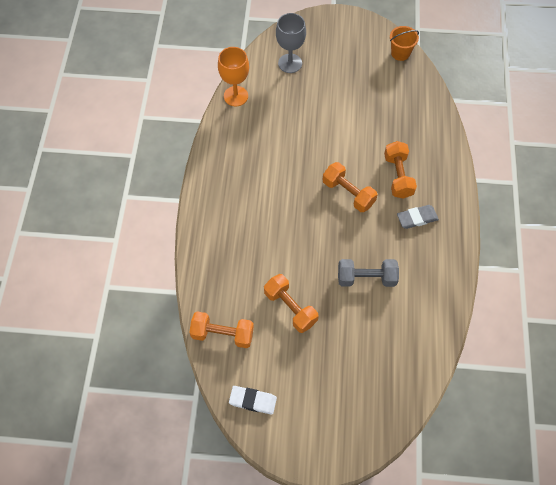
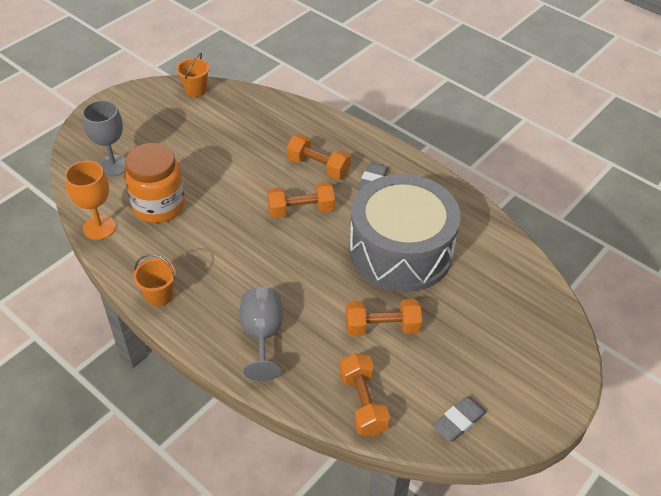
camera: 55 degrees left, 15 degrees down
orange dumbbell [189,311,254,348] -> orange dumbbell turned 60 degrees counterclockwise [340,353,390,437]
white eraser [229,386,277,415] -> grey eraser [433,396,487,441]
grey dumbbell [338,259,399,287] -> grey drum [349,174,461,292]
none -> orange jar [124,143,185,223]
none -> orange bucket [133,254,176,307]
none -> grey goblet [239,287,283,381]

